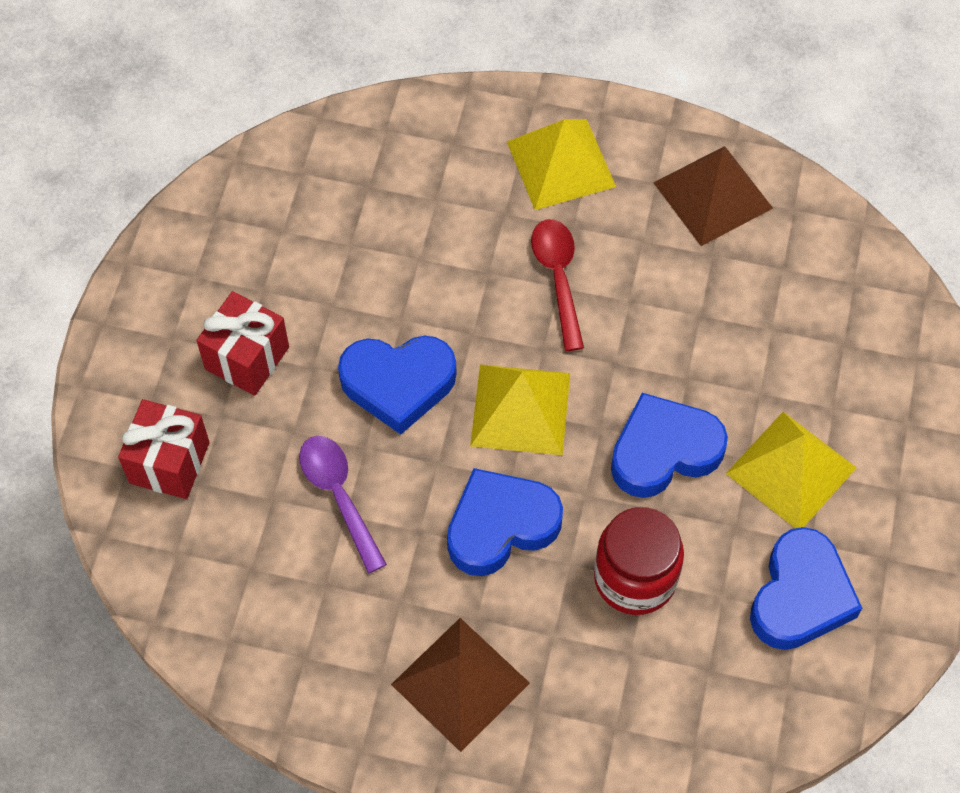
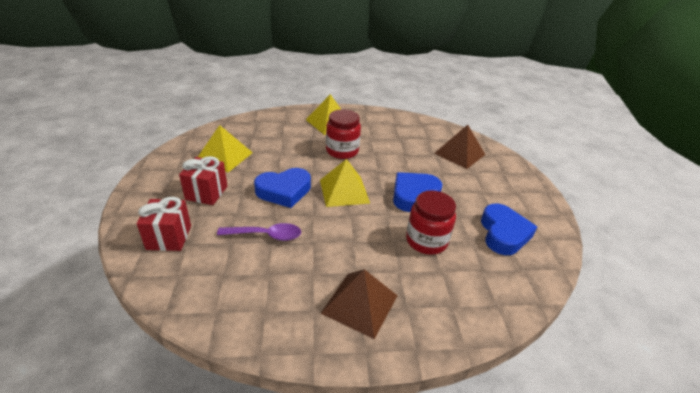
camera: 20 degrees left, 25 degrees down
purple spoon [299,436,387,573] -> purple spoon turned 135 degrees clockwise [217,223,301,241]
blue heart [447,468,563,576] -> none
red spoon [531,219,584,351] -> red jar [326,109,361,159]
brown pyramid [653,146,773,246] -> brown pyramid moved to [434,125,485,169]
yellow pyramid [726,412,857,528] -> yellow pyramid moved to [198,125,253,172]

